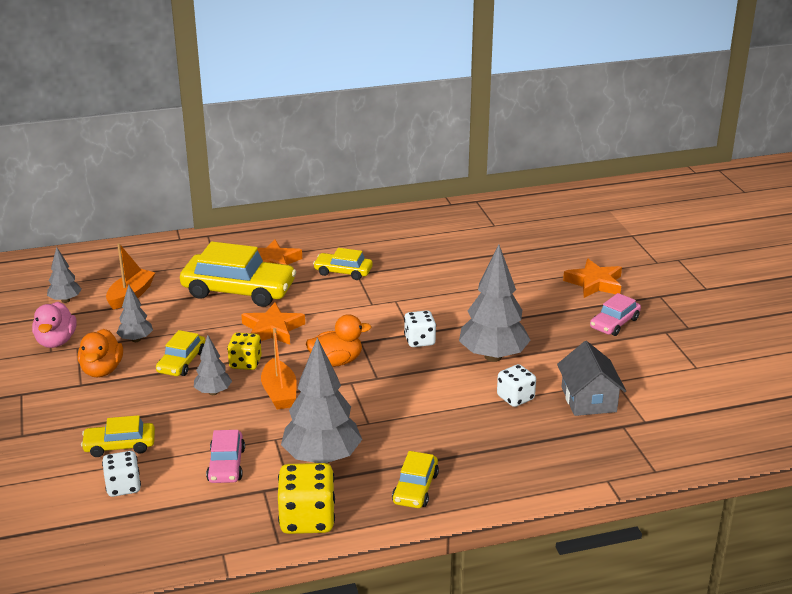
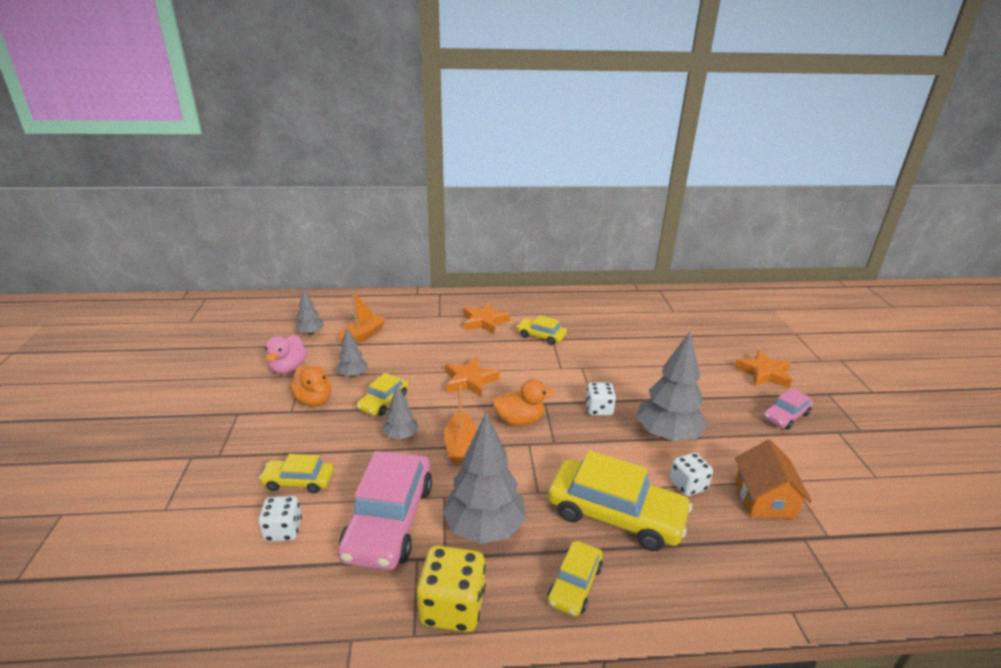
camera: 10 degrees right, 0 degrees up
orange duck [78,329,123,377] -> orange duck turned 45 degrees counterclockwise [289,366,332,407]
yellow car [180,242,296,307] -> yellow car moved to [548,450,692,551]
pink car [206,430,245,483] -> pink car [338,451,432,570], size x1.89
yellow dice [227,332,262,370] -> none
grey house [557,341,626,416] -> orange house [735,440,812,519]

